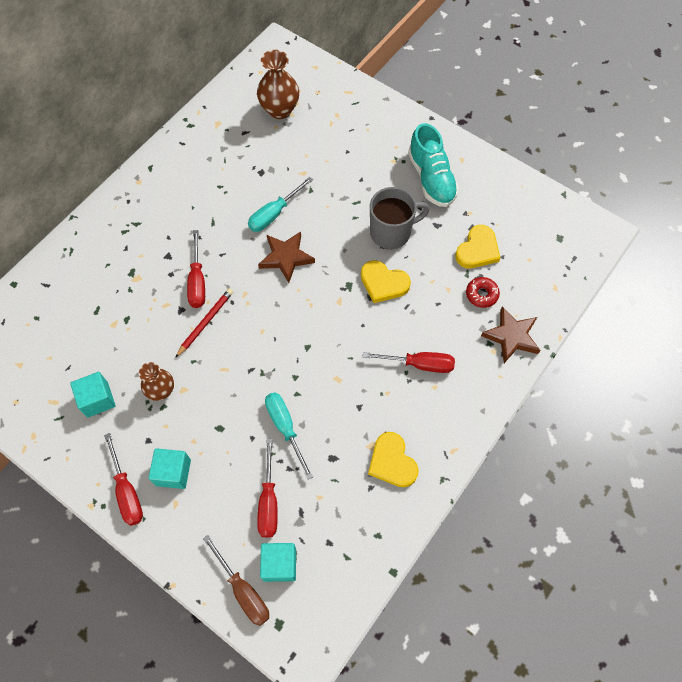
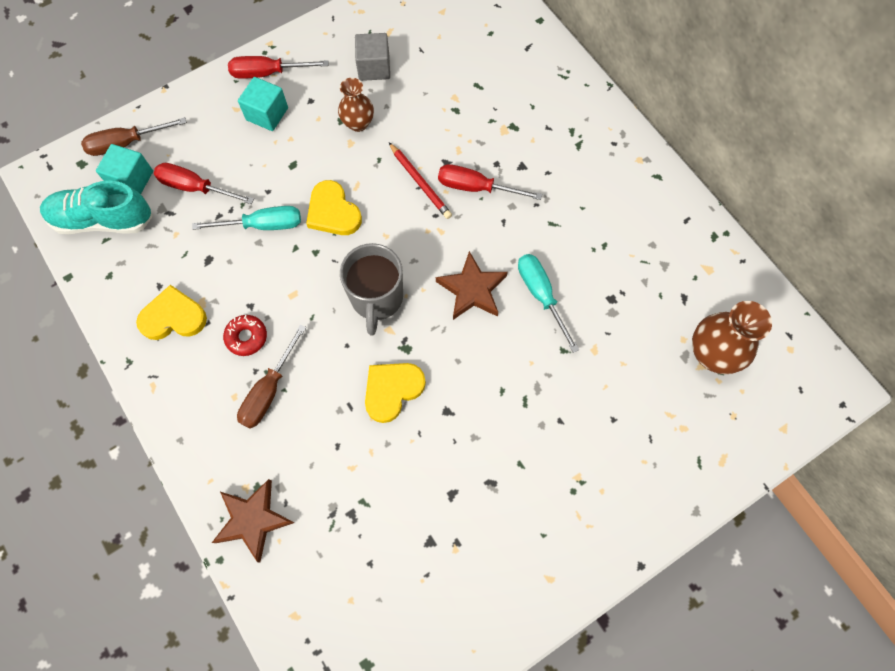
camera: 110 degrees right, 5 degrees up
turquoise cube [70,372,115,417] -> grey cube [355,33,390,81]
red screwdriver [363,352,455,373] -> brown screwdriver [237,324,306,429]
grey mug [370,187,430,249] -> grey mug moved to [340,243,403,336]
turquoise shoe [408,123,459,207] -> turquoise shoe moved to [40,181,153,234]
yellow heart [455,225,500,268] -> yellow heart moved to [306,180,362,235]
red donut [466,277,500,308] -> red donut moved to [223,315,267,356]

